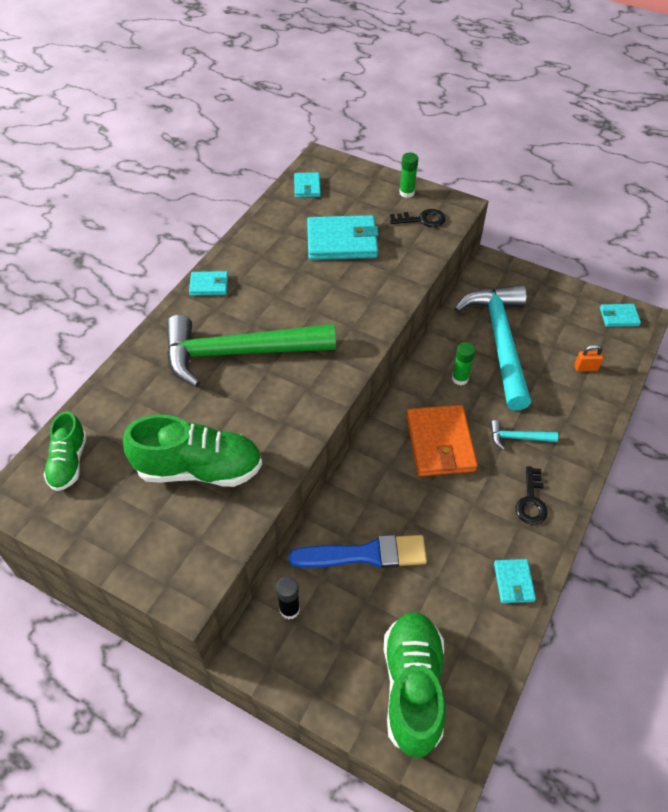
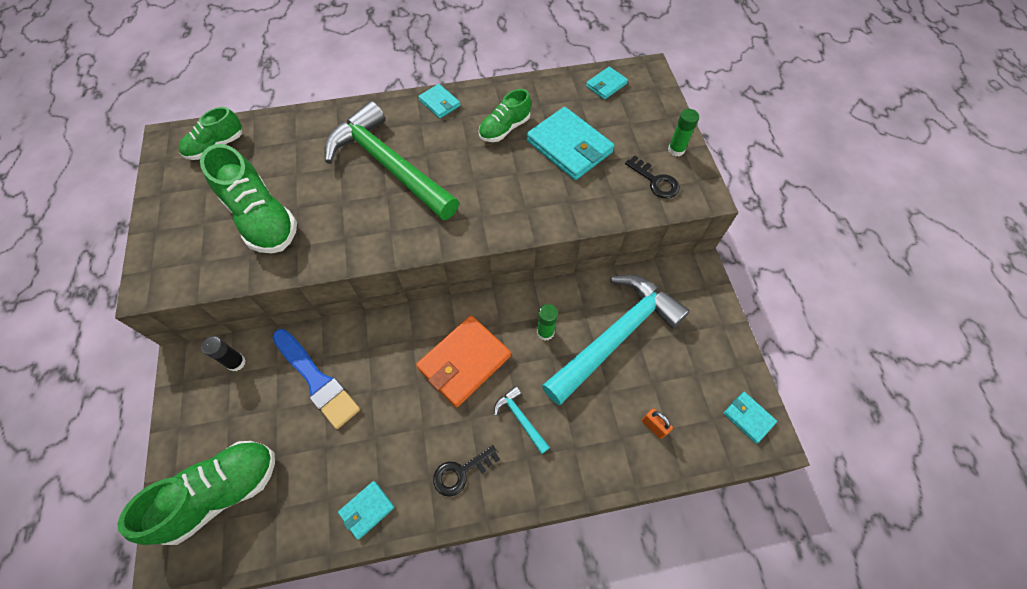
camera: 50 degrees right, 10 degrees up
none -> green shoe [479,89,531,142]

